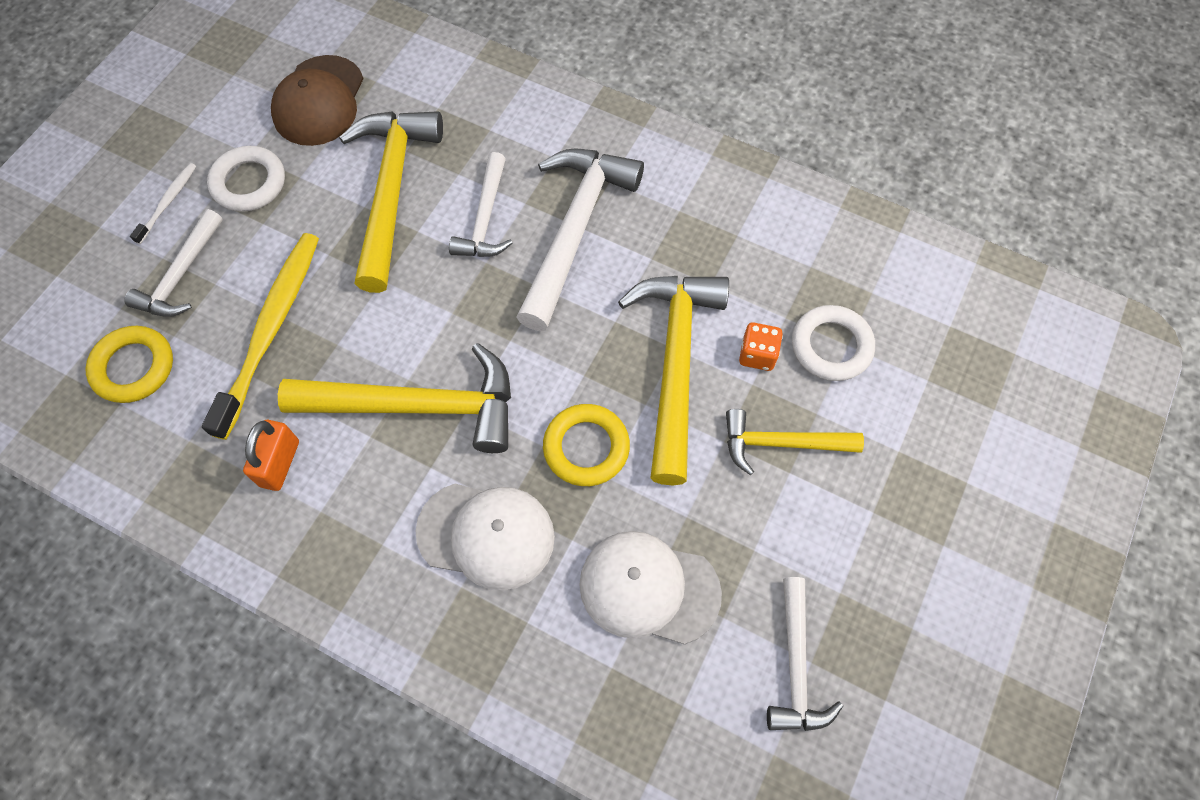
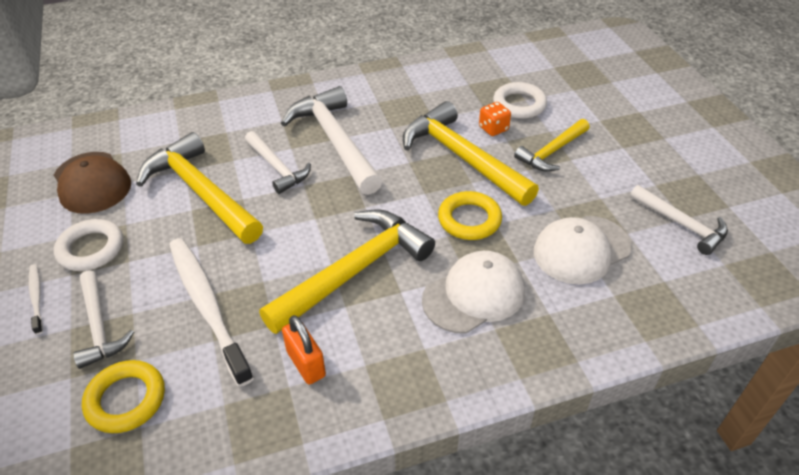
camera: 45 degrees left, 20 degrees down
yellow toothbrush [202,233,319,440] -> white toothbrush [169,238,254,387]

